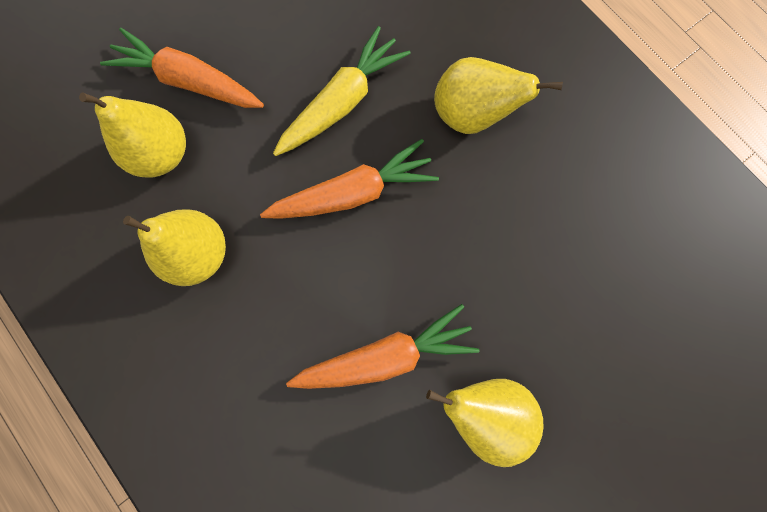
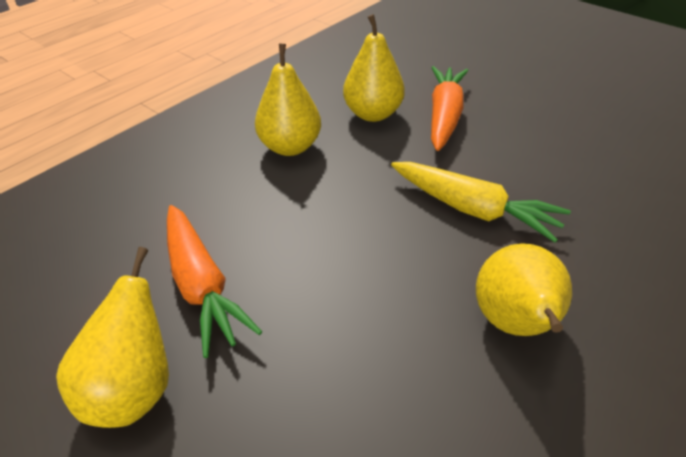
camera: 80 degrees right, 35 degrees down
orange carrot [260,139,439,219] -> none

